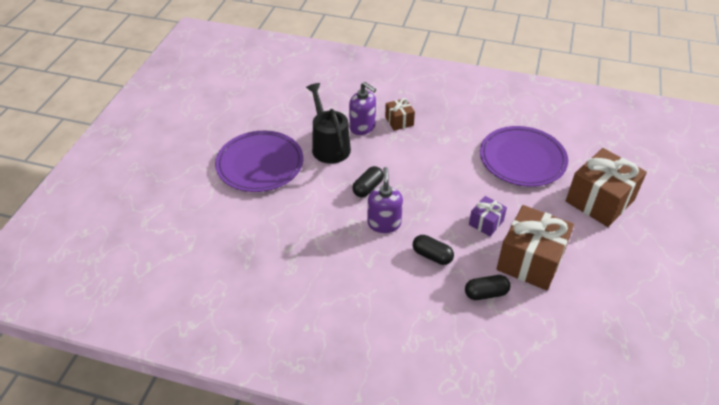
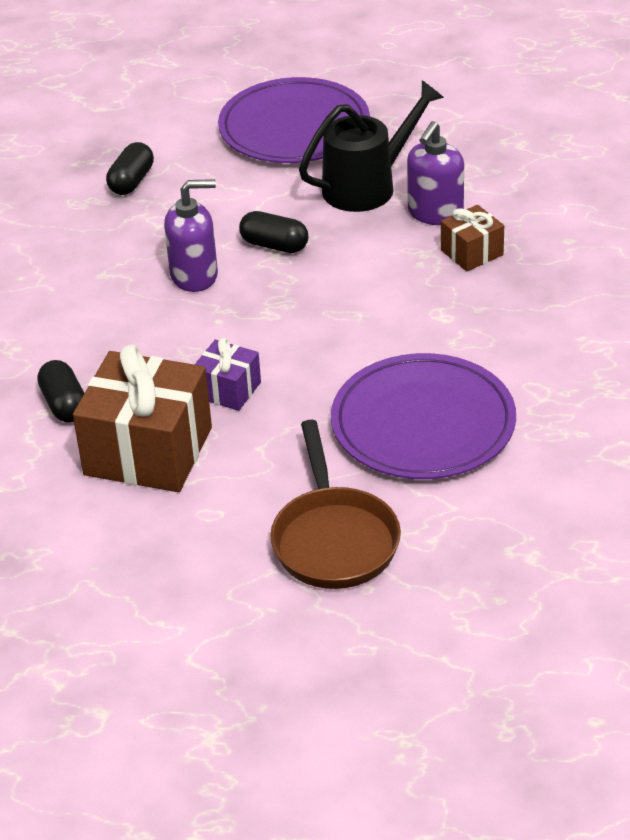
camera: 80 degrees right, 5 degrees down
black capsule [413,235,454,265] -> black capsule moved to [106,142,154,195]
brown gift [566,148,647,227] -> brown pan [270,420,401,589]

